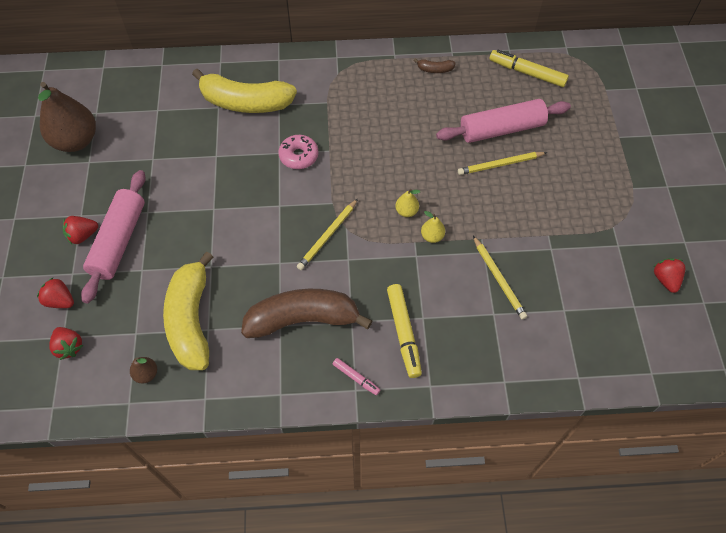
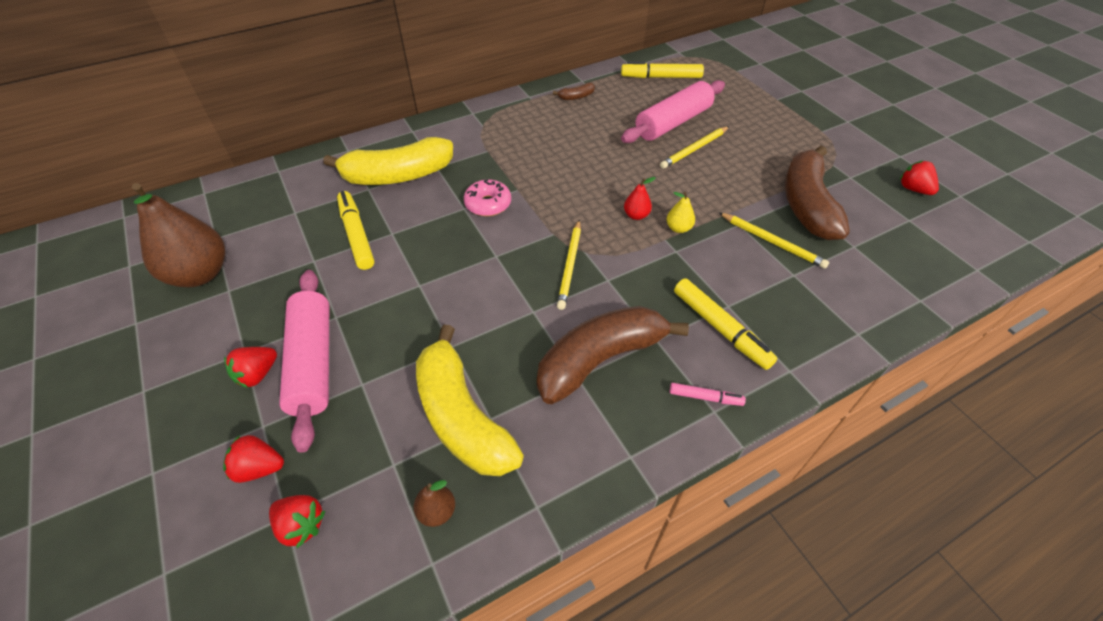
camera: 25 degrees left, 10 degrees down
yellow pear [395,189,420,217] -> red pear [624,177,656,220]
none -> yellow marker [337,191,374,270]
none -> brown banana [785,146,850,240]

